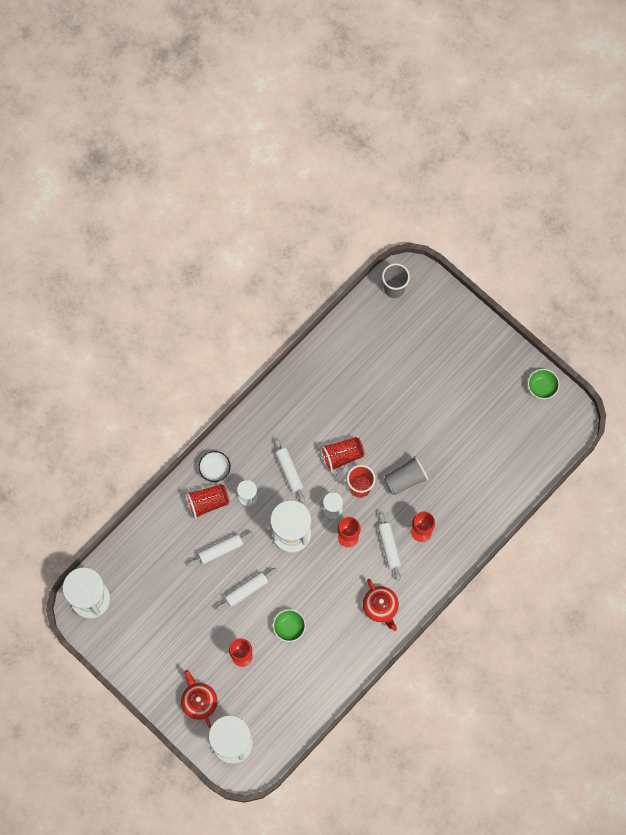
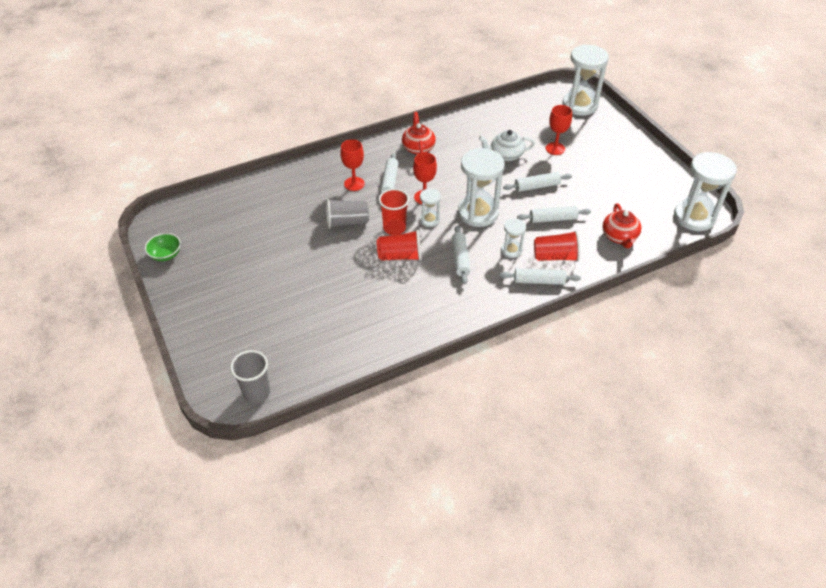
camera: 160 degrees left, 25 degrees down
red teapot [181,670,218,728] -> red teapot moved to [602,203,641,248]
white bowl [198,451,231,482] -> white rolling pin [500,268,581,285]
green bowl [273,609,306,642] -> white teapot [479,130,535,161]

